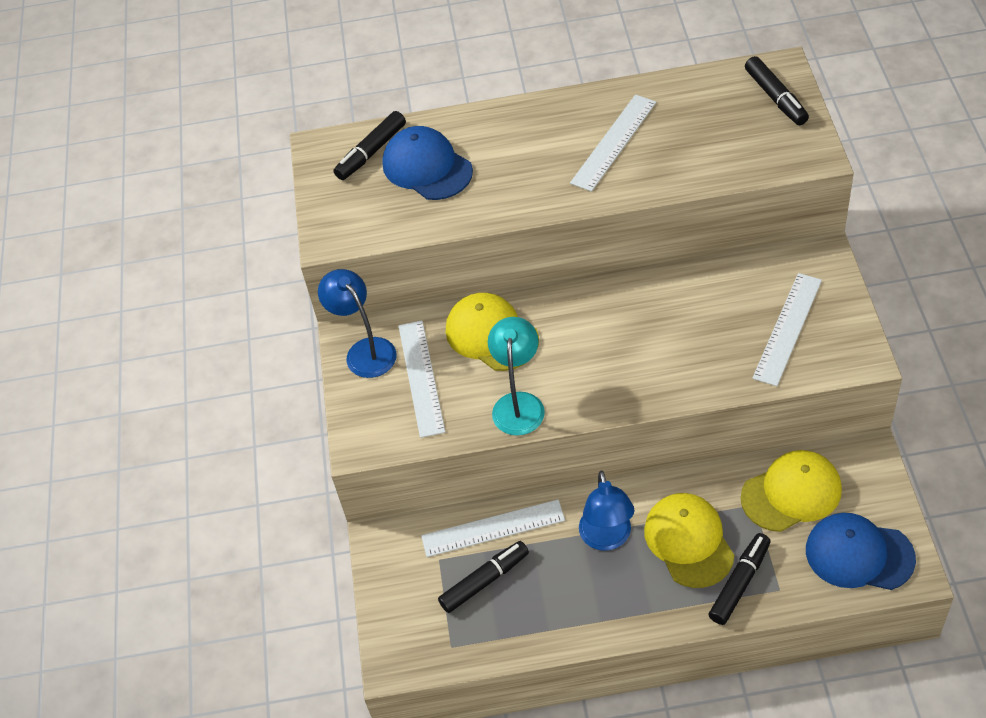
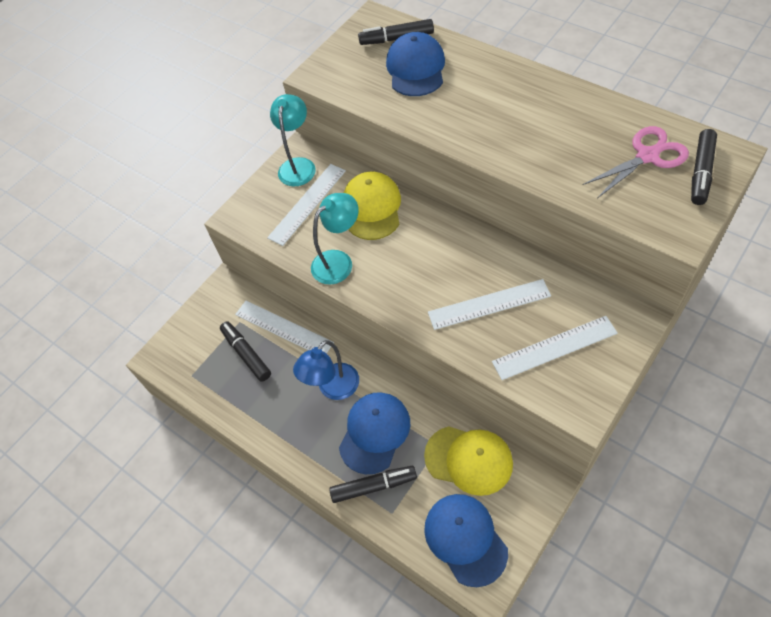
camera: 45 degrees right, 5 degrees up
blue lamp [318,269,397,378] -> turquoise lamp [270,94,316,187]
black marker [438,541,529,613] -> black marker turned 135 degrees counterclockwise [220,321,271,382]
white ruler [570,95,656,192] -> white ruler moved to [428,279,551,330]
yellow cap [644,493,734,588] -> blue cap [339,392,410,474]
none -> pink scissors [583,126,689,198]

